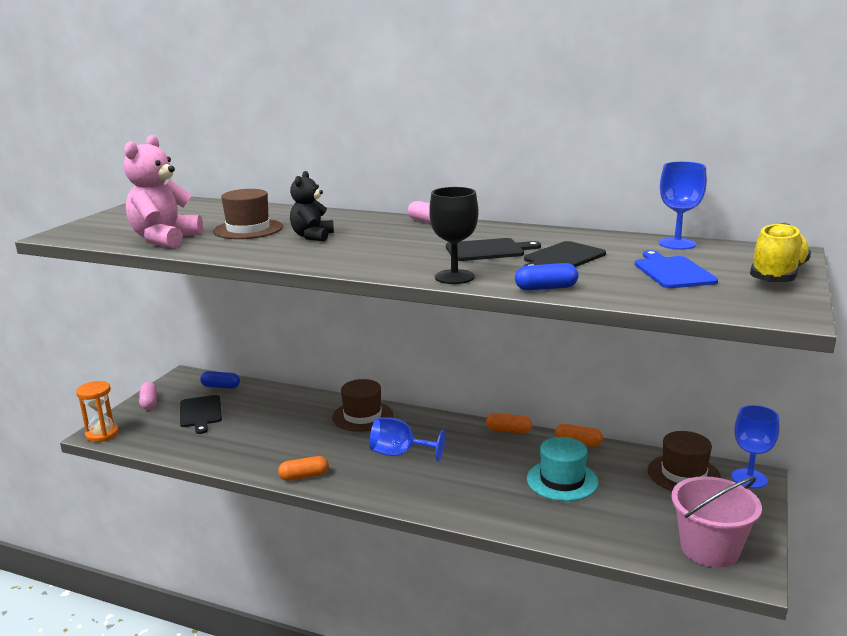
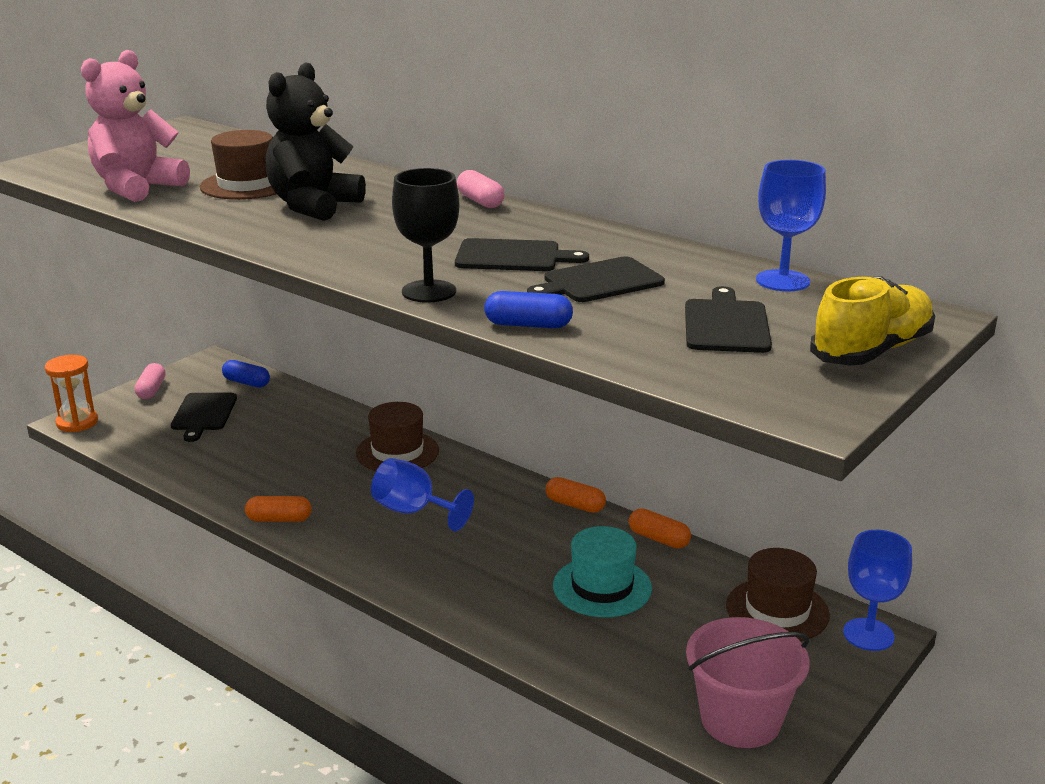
camera: 15 degrees right, 5 degrees up
black teddy bear [290,171,334,241] -> black teddy bear [265,62,366,221], size x1.58
blue cutting board [635,250,718,288] -> black cutting board [685,286,772,353]

